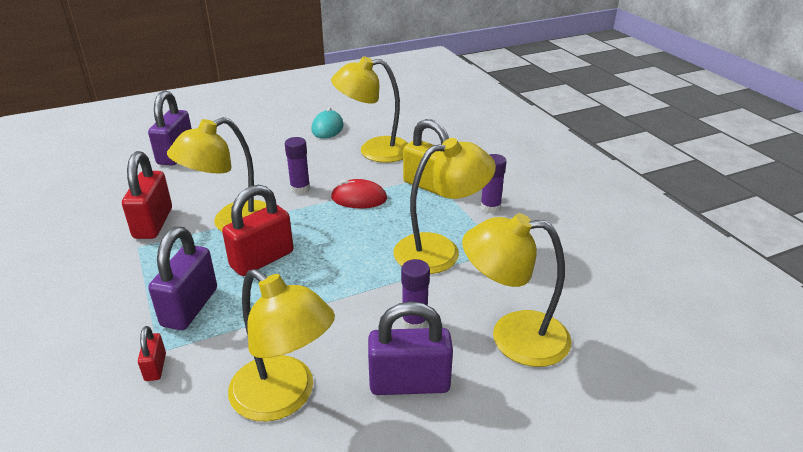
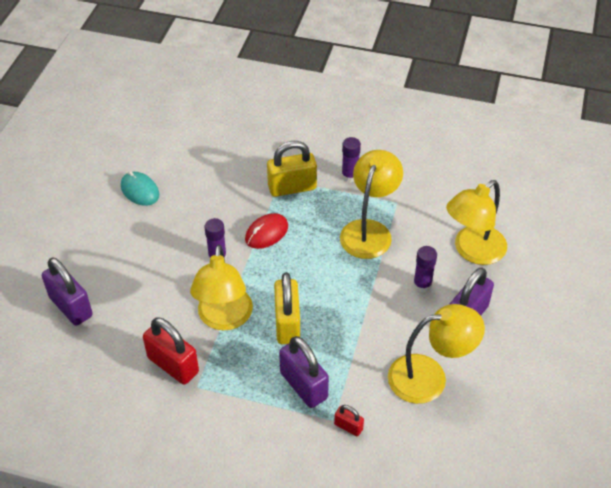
camera: 50 degrees left, 15 degrees up
red padlock [222,185,293,276] -> yellow padlock [274,272,300,344]
yellow lamp [331,56,408,163] -> none

